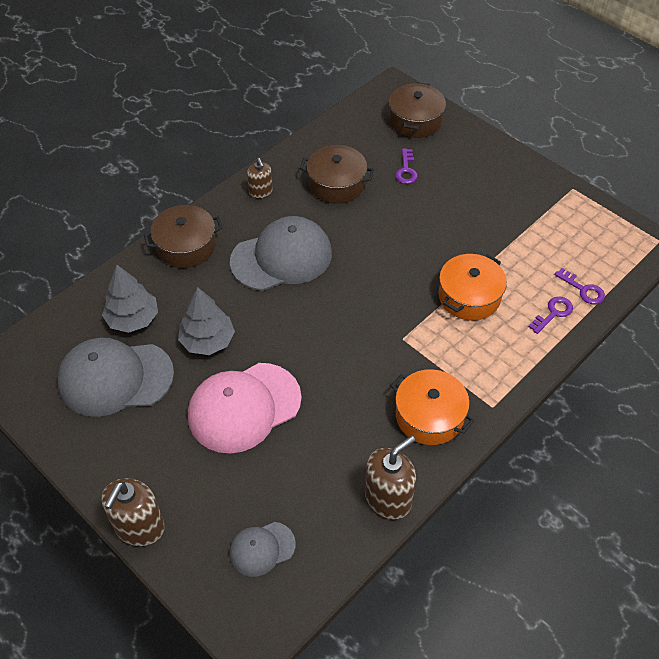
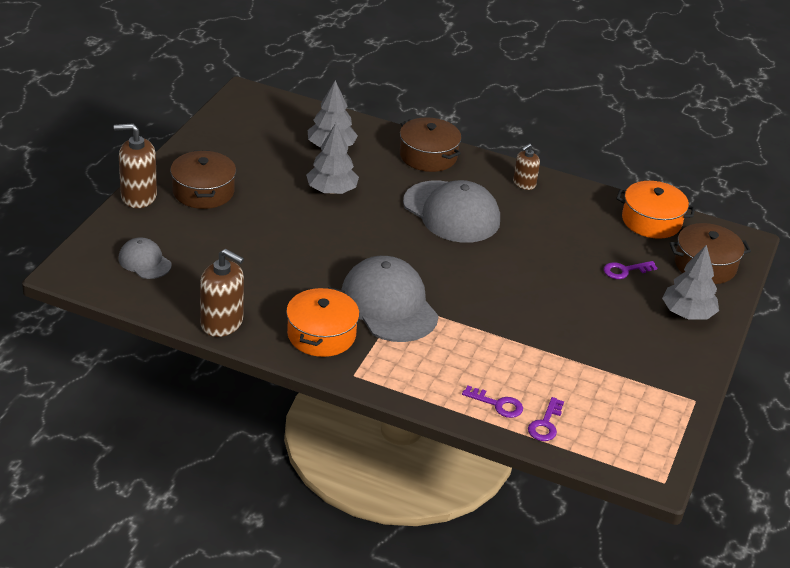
camera: 65 degrees right, 15 degrees down
grey cap [57,338,174,417] -> grey cap moved to [341,256,439,342]
pink cap [188,363,302,454] -> none
brown pot [300,145,374,204] -> brown pot moved to [170,150,236,209]
orange pot [439,254,507,321] -> orange pot moved to [616,181,695,239]
none -> grey tree [662,245,719,319]

